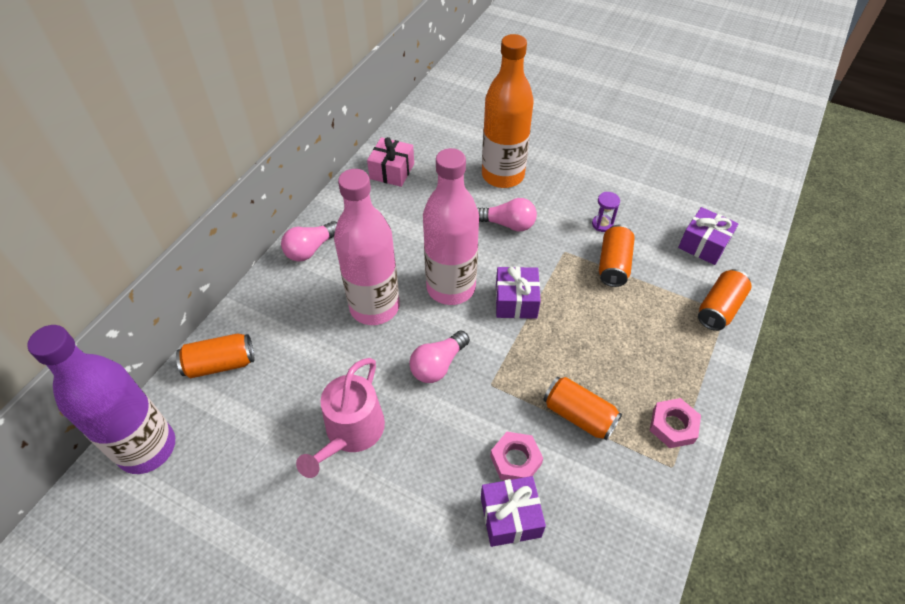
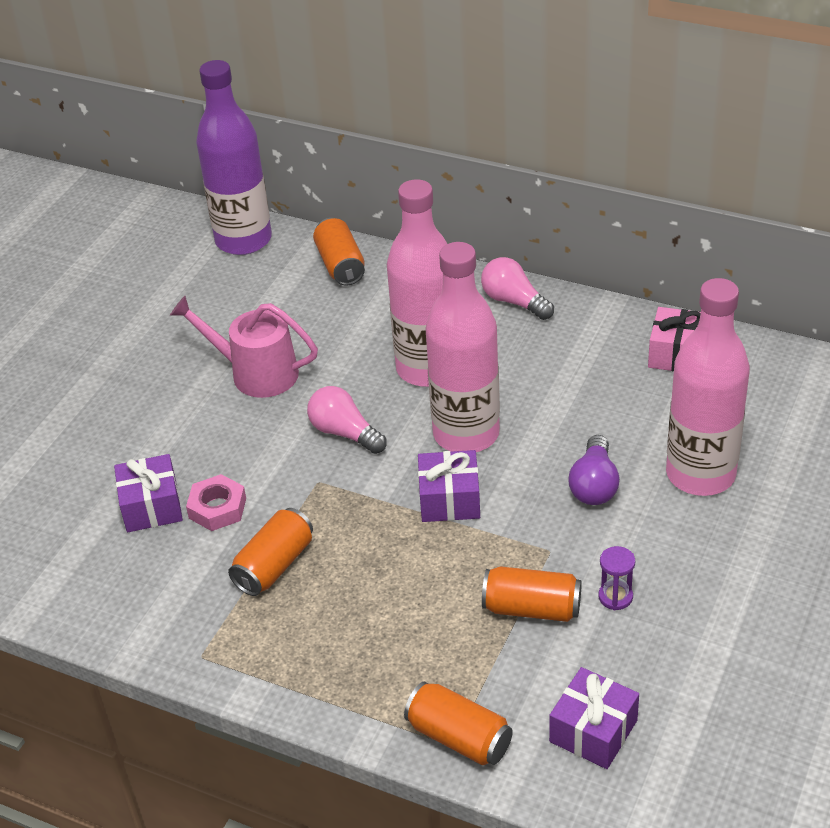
camera: 90 degrees right, 10 degrees down
pink light bulb [477,198,537,231] -> purple light bulb [568,435,620,505]
orange bottle [482,34,534,188] -> pink bottle [666,278,750,496]
pink nut [650,398,701,448] -> none

